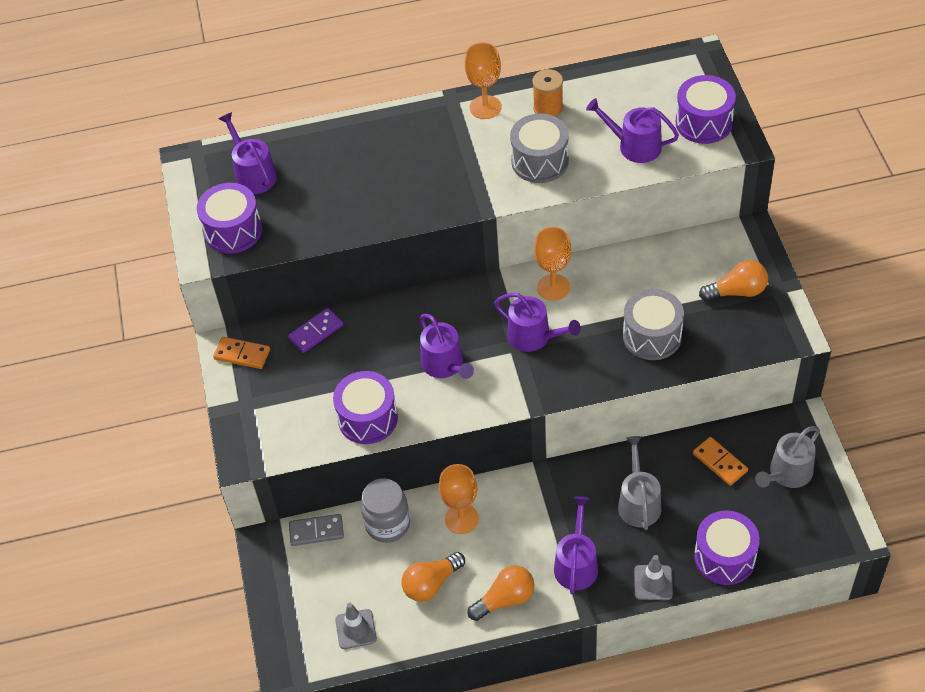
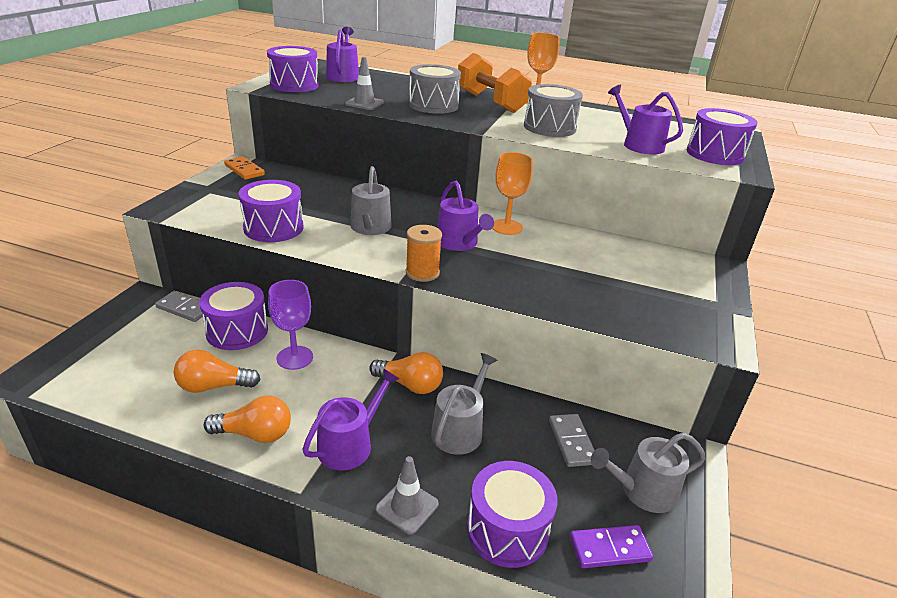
camera: 25 degrees right, 20 degrees down
purple domino [288,308,343,353] -> purple domino moved to [570,525,653,568]
grey traffic cone [335,603,377,649] -> grey traffic cone moved to [345,57,384,110]
grey jar [361,478,410,543] -> purple drum [199,282,268,350]
purple watering can [420,313,474,379] -> grey watering can [350,166,392,235]
orange goblet [439,464,479,534] -> purple goblet [268,280,313,370]
orange spool [532,69,563,117] -> orange spool moved to [406,225,442,282]
grey drum [623,289,684,360] -> grey drum moved to [409,64,461,114]
orange domino [693,437,748,486] -> grey domino [549,414,595,467]
orange light bulb [699,260,768,301] -> orange light bulb moved to [369,352,443,394]
none -> orange dumbbell [458,53,532,113]

